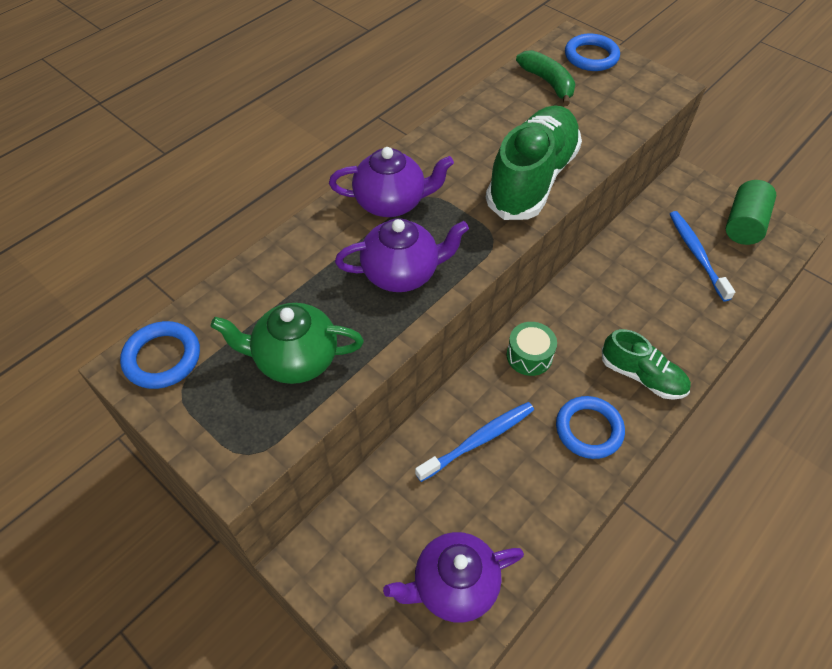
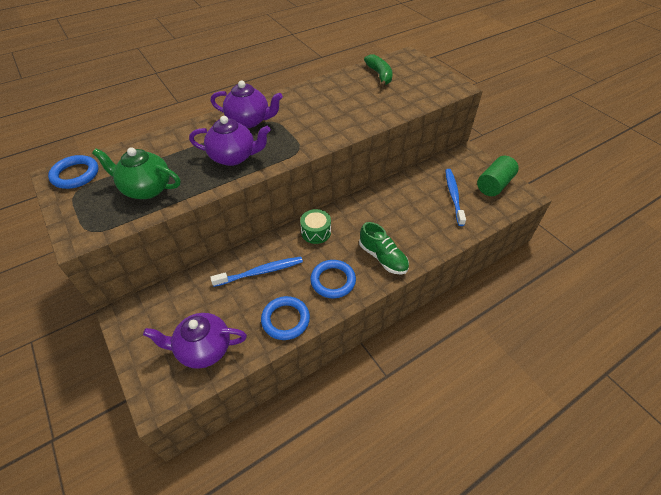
camera: 15 degrees right, 5 degrees down
green shoe [486,105,582,220] -> none
blue ring [565,34,620,71] -> blue ring moved to [261,296,310,340]

